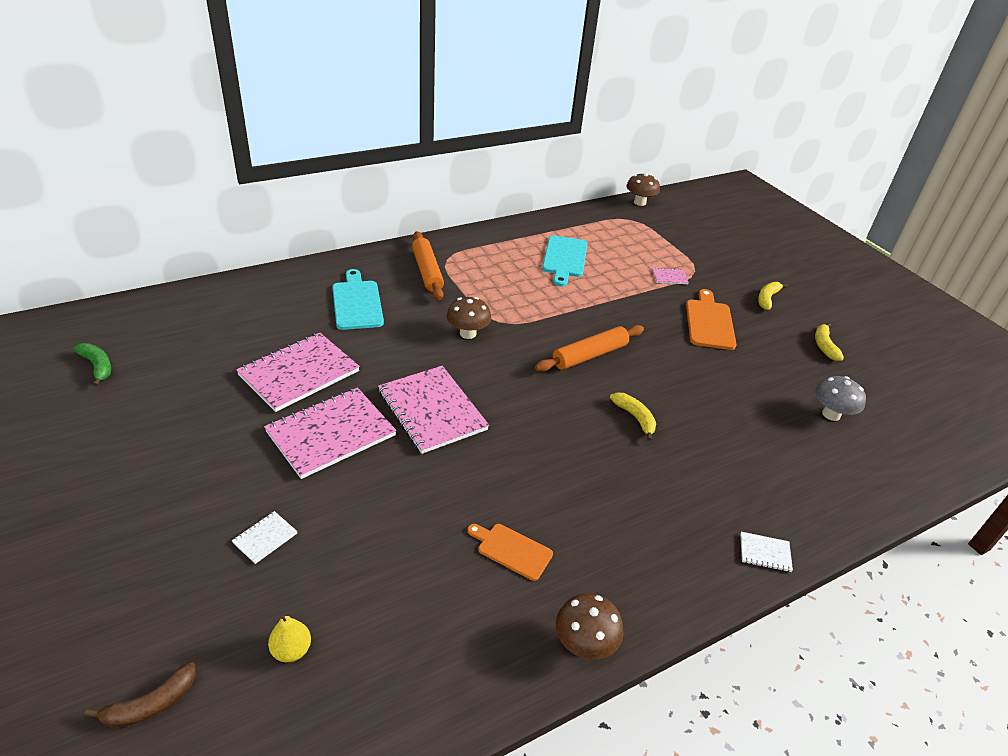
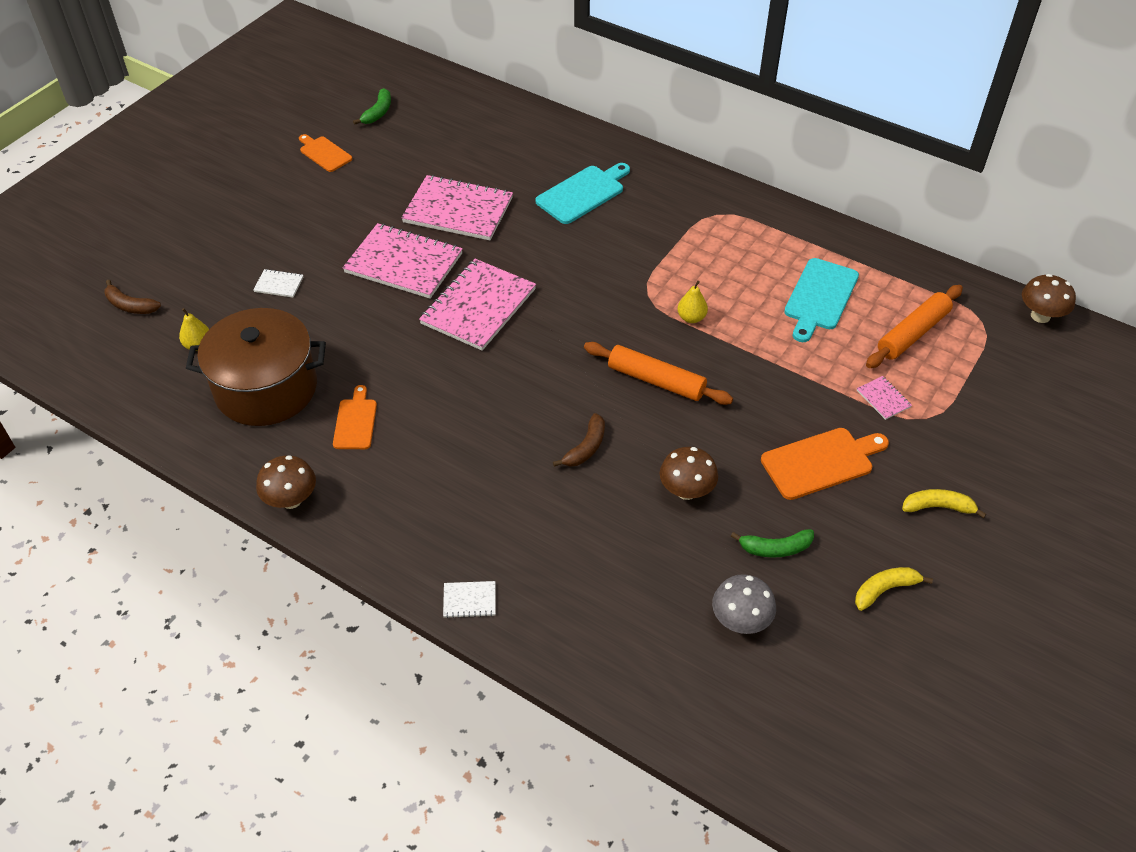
camera: 65 degrees right, 10 degrees up
orange rolling pin [412,231,444,300] -> orange rolling pin moved to [866,285,963,368]
brown mushroom [447,297,491,339] -> brown mushroom moved to [660,447,718,500]
turquoise cutting board [542,235,588,286] -> turquoise cutting board turned 45 degrees counterclockwise [784,258,859,342]
yellow banana [610,392,656,441] -> brown banana [553,413,605,467]
white notebook [740,532,793,572] -> white notebook turned 75 degrees counterclockwise [443,581,496,618]
none -> brown pot [186,308,326,426]
none -> orange cutting board [299,134,352,172]
none -> yellow pear [677,281,708,323]
none -> green banana [731,529,814,558]

